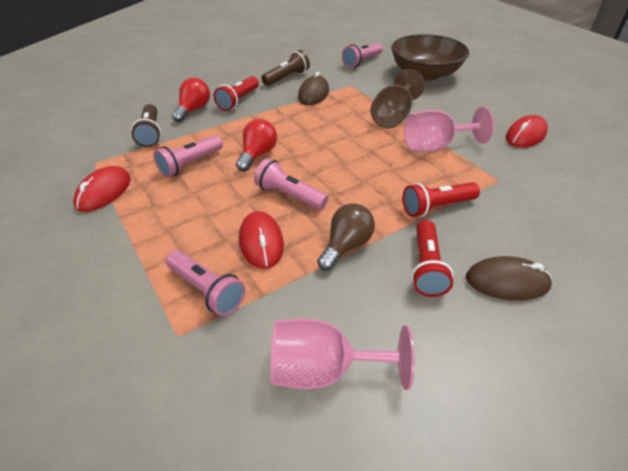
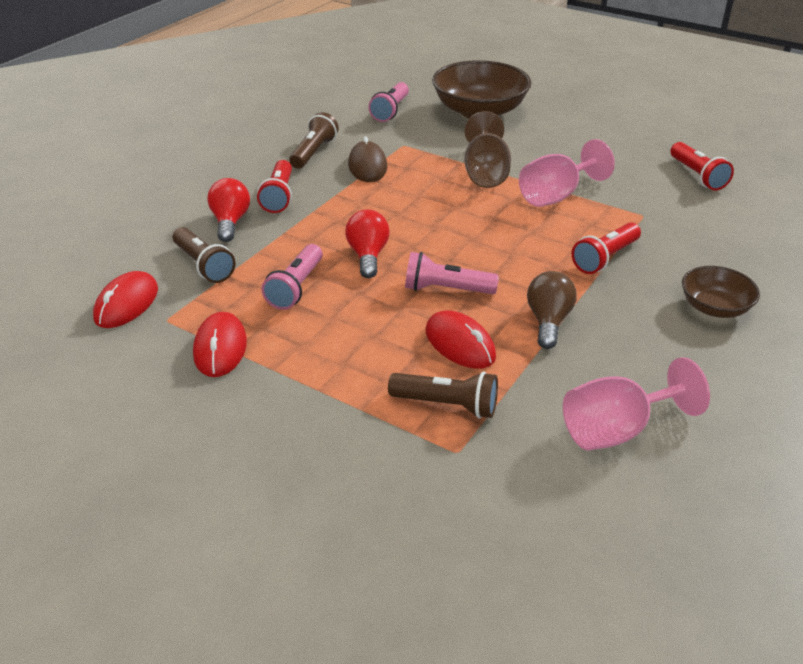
camera: 25 degrees left, 5 degrees down
pink flashlight [166,250,245,316] -> brown flashlight [388,371,498,418]
red flashlight [411,220,454,297] -> red flashlight moved to [670,142,734,191]
brown mouse [466,256,552,301] -> brown bowl [682,266,760,318]
red mouse [506,115,548,148] -> red mouse moved to [93,271,158,328]

